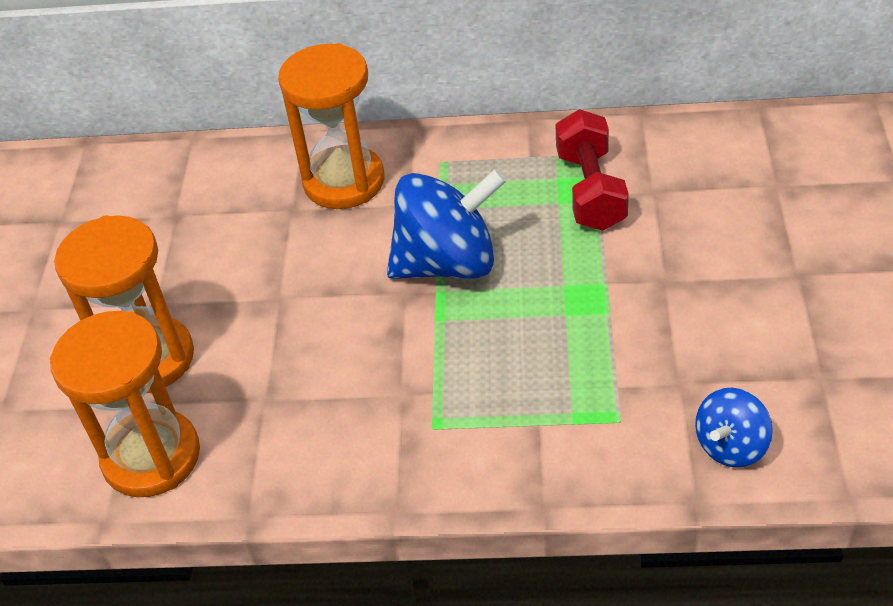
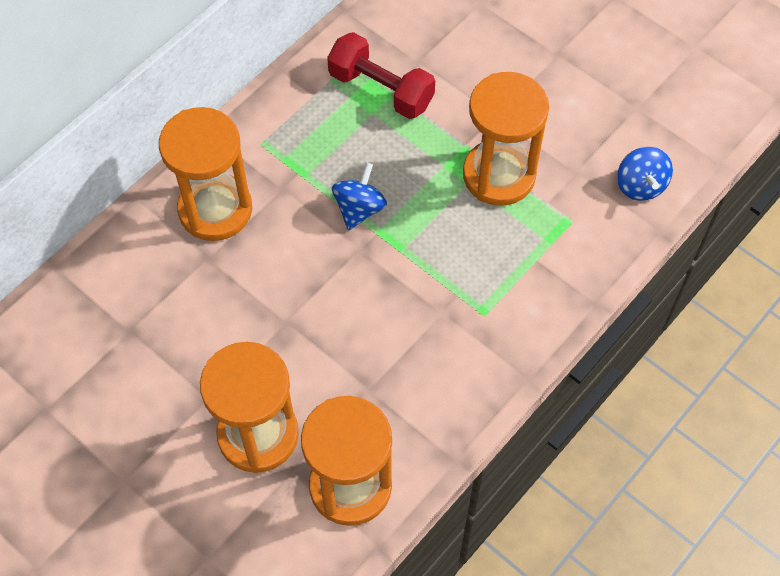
camera: 55 degrees left, 15 degrees up
blue spinning top [387,169,507,279] -> blue spinning top [332,162,387,230], size x0.54
none -> orange hourglass [463,72,549,206]

